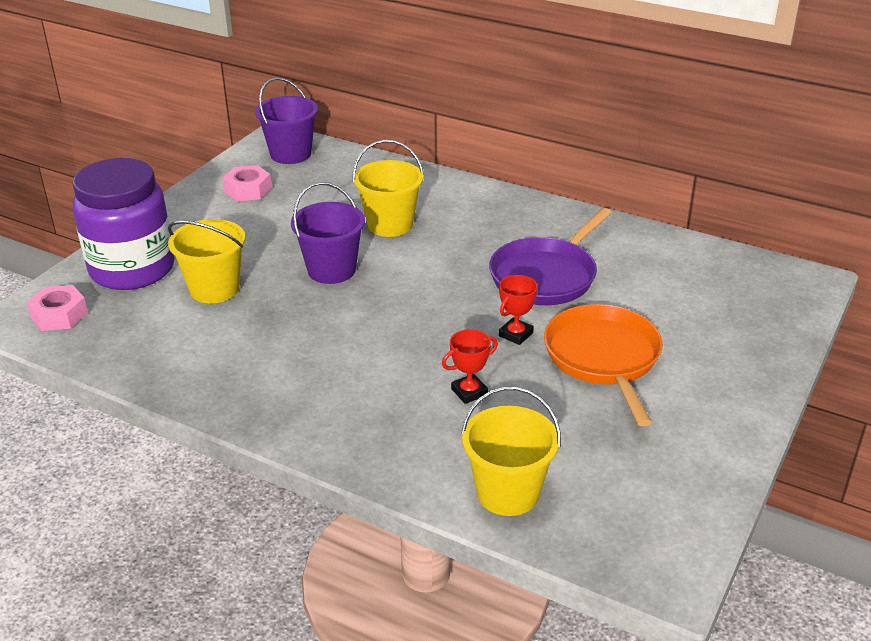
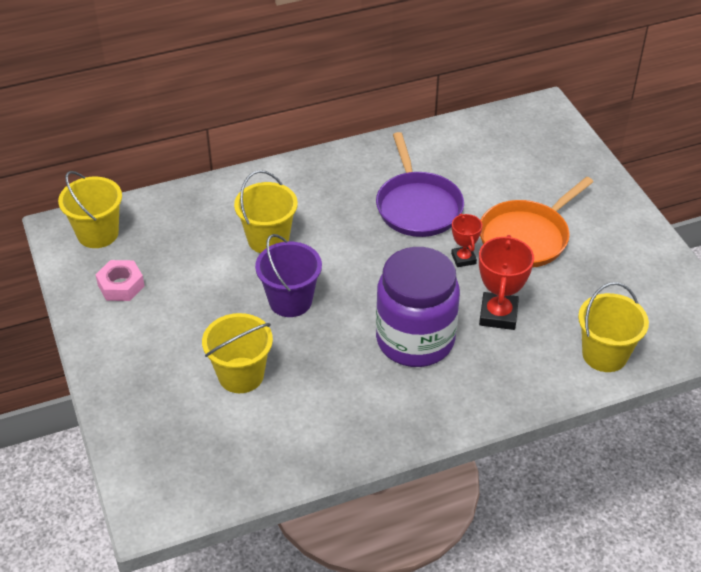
camera: 50 degrees left, 10 degrees up
pink nut [26,285,88,331] -> none
purple jar [72,158,174,290] -> purple jar moved to [376,247,460,367]
purple bucket [255,77,318,164] -> yellow bucket [58,171,122,248]
red trophy [442,329,498,404] -> red trophy [479,235,534,330], size x1.68
orange pan [544,304,663,426] -> orange pan turned 75 degrees counterclockwise [480,177,593,268]

